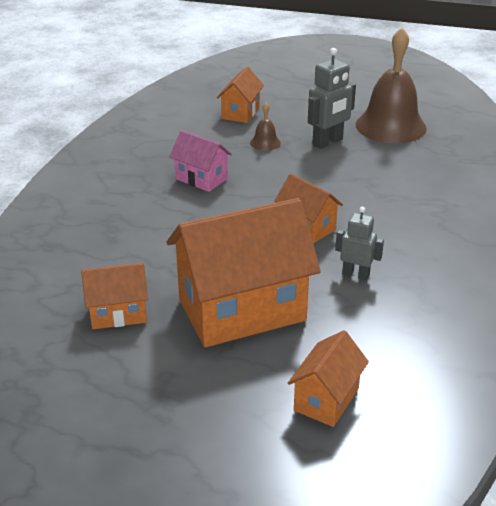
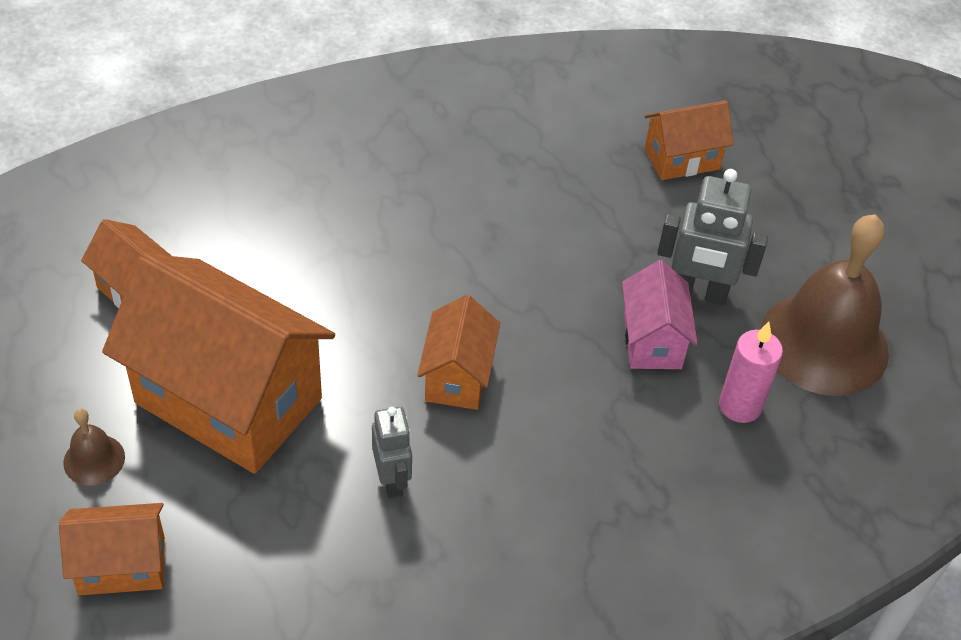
camera: 50 degrees right, 15 degrees up
pink house [169,131,232,192] -> pink house moved to [622,260,698,369]
brown bell [250,102,281,151] -> brown bell moved to [63,409,125,486]
none -> pink candle [719,322,783,423]

